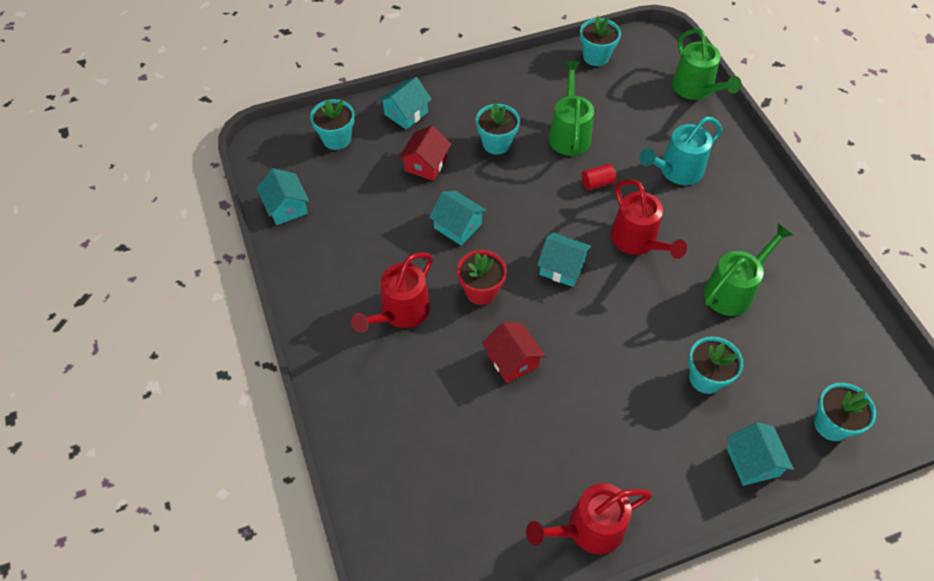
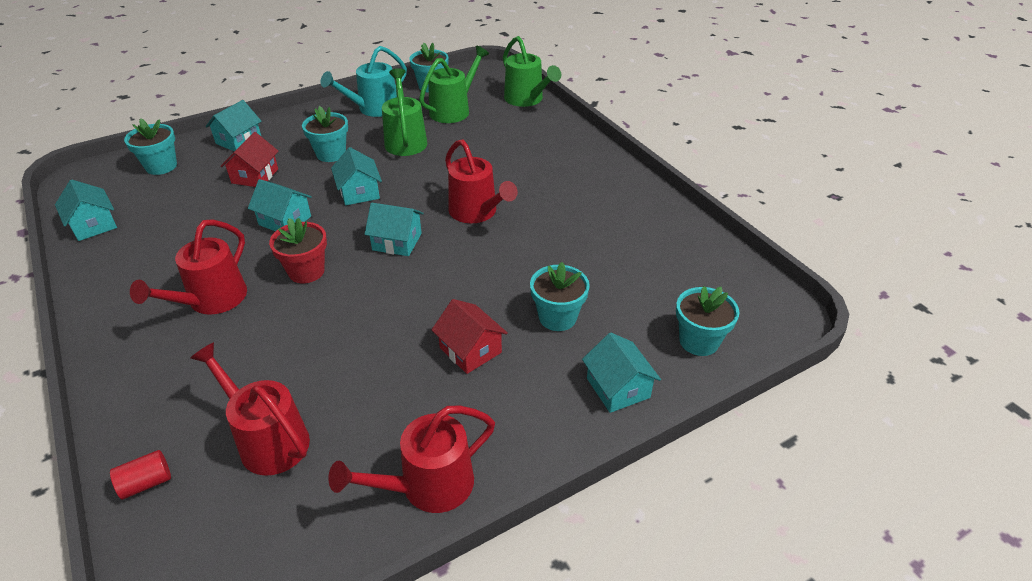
camera: 10 degrees left, 15 degrees down
red house [482,322,545,383] -> red house moved to [431,299,508,374]
red cylinder [582,164,616,190] -> red cylinder moved to [110,450,171,500]
turquoise watering can [639,117,722,185] -> turquoise watering can moved to [321,46,407,117]
green watering can [704,223,793,316] -> green watering can moved to [419,46,489,123]
none -> red watering can [190,342,310,476]
none -> turquoise house [331,147,382,206]

